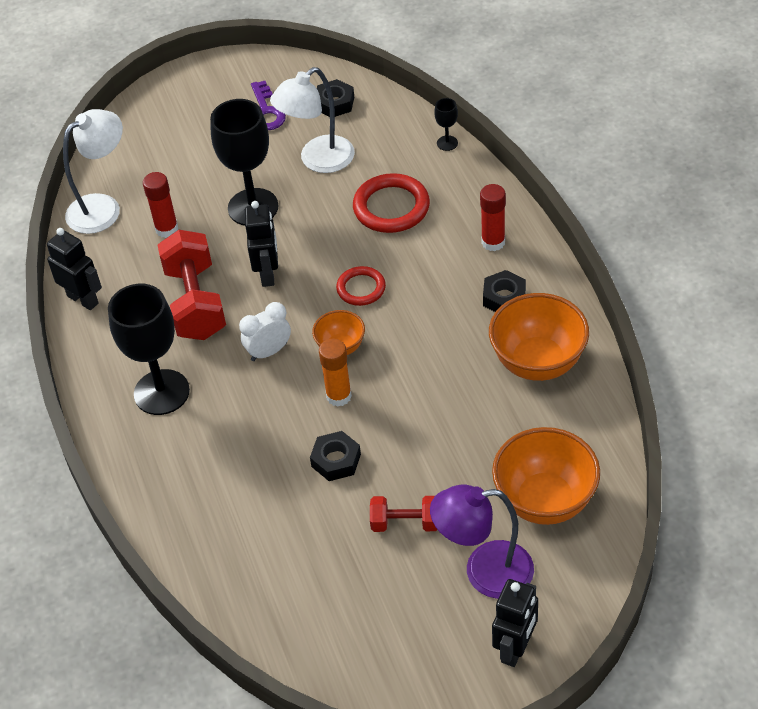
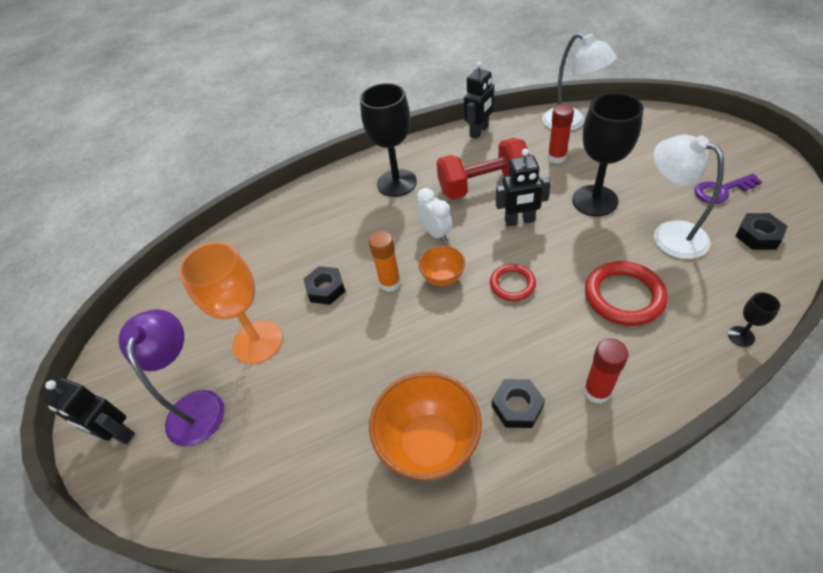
camera: 90 degrees right, 0 degrees up
red dumbbell [370,496,438,532] -> orange goblet [179,242,283,364]
orange bowl [492,427,600,525] -> none

